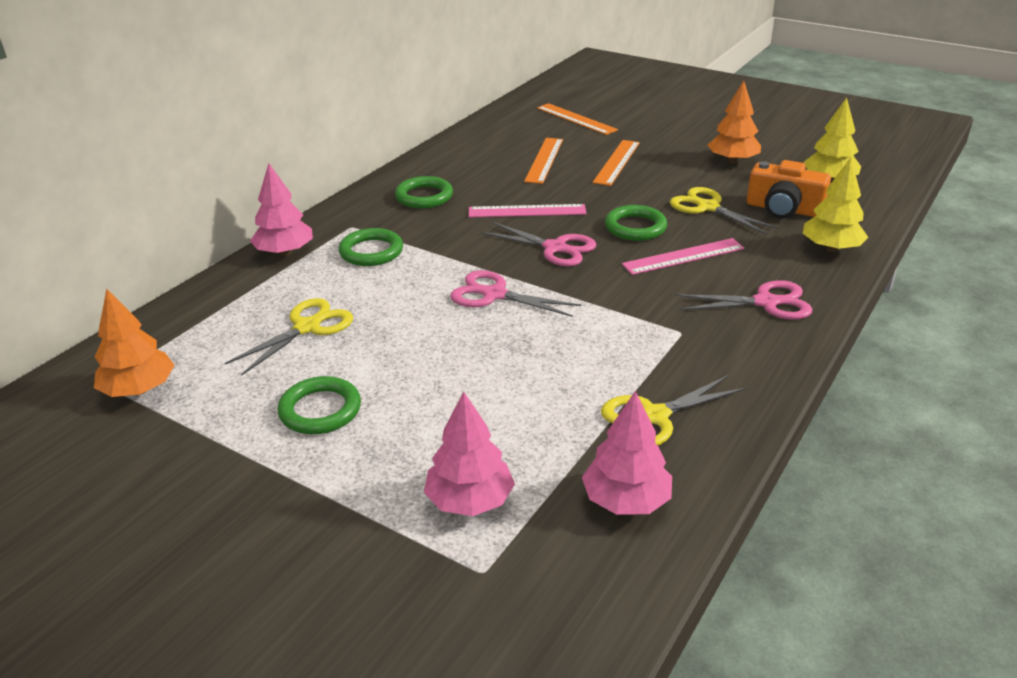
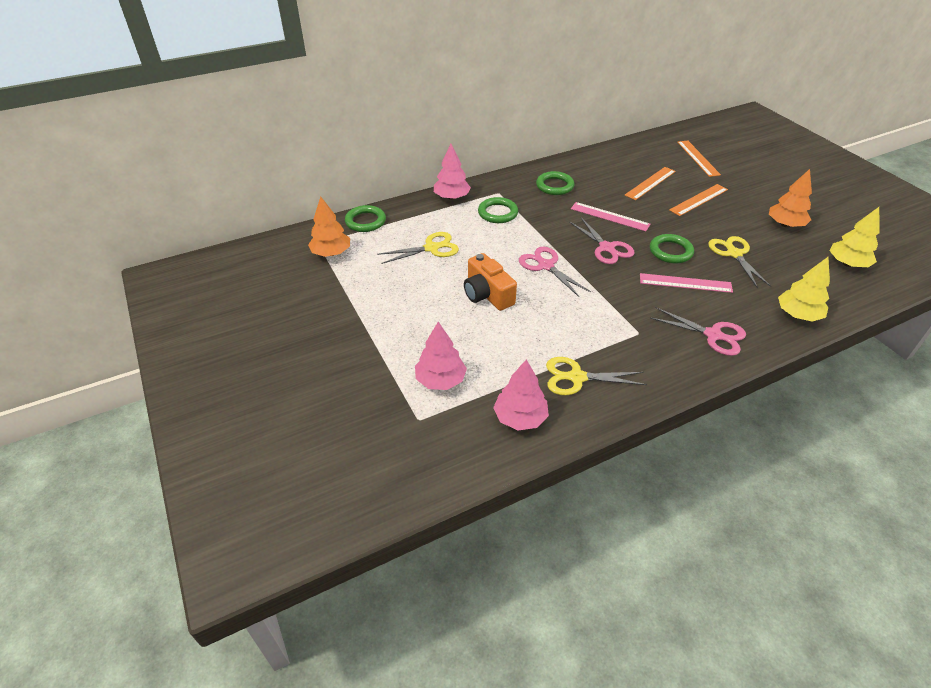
camera: 30 degrees right, 10 degrees up
green ring [278,376,361,434] -> green ring moved to [345,205,386,232]
orange camera [747,160,831,219] -> orange camera moved to [464,253,517,311]

